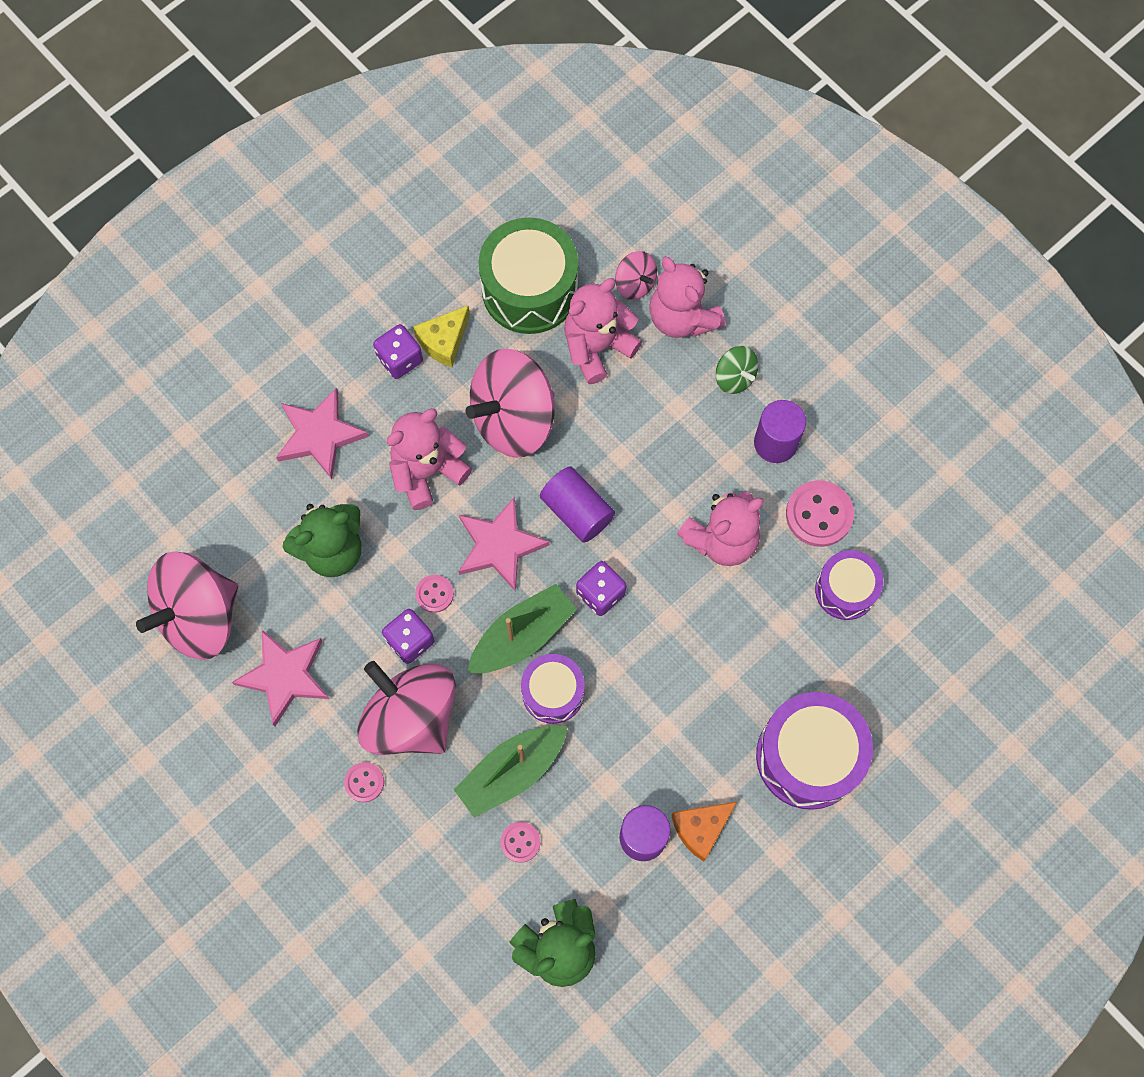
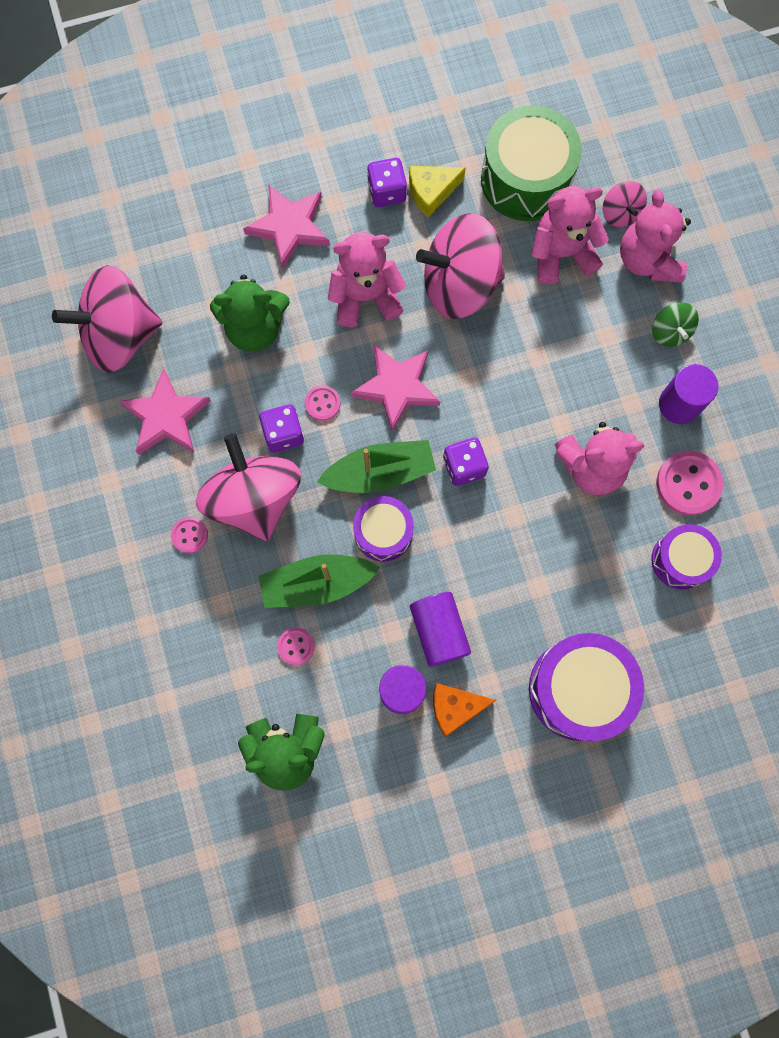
camera: 25 degrees right, 5 degrees up
purple cylinder [540,466,615,543] -> purple cylinder moved to [410,592,471,667]

